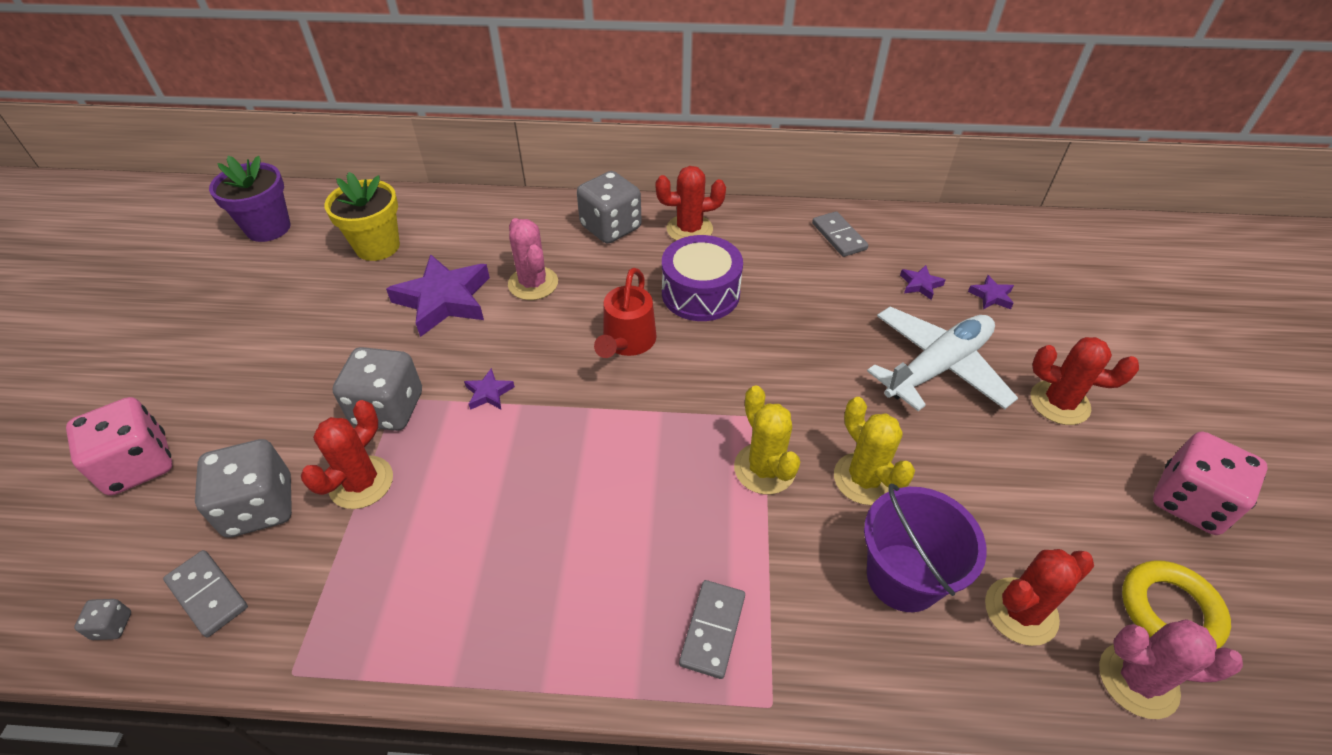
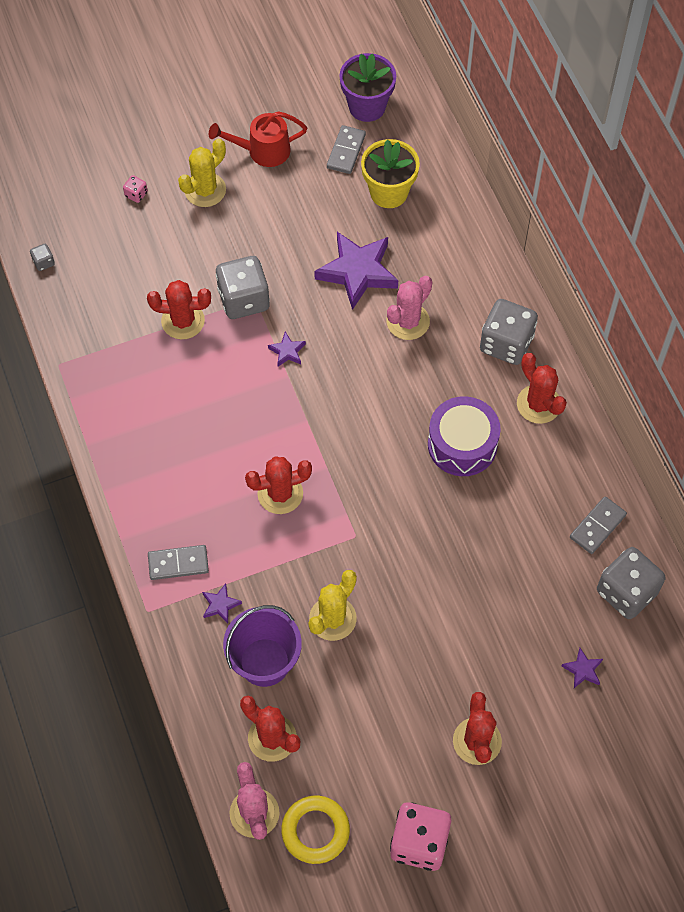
camera: 65 degrees right, 15 degrees up
pink dice [66,397,173,496] -> pink dice [123,175,148,203], size x0.42
grey domino [163,550,248,637] -> grey domino moved to [327,125,366,174]
grey dice [195,439,292,538] -> grey dice moved to [597,547,666,619]
red watering can [594,268,657,358] -> red watering can moved to [209,111,307,167]
yellow cactus [734,385,800,494] -> yellow cactus moved to [178,139,226,207]
white plane [867,307,1018,411] -> none
purple star [900,265,945,300] -> purple star moved to [202,584,242,623]
none -> red cactus [245,456,312,514]

